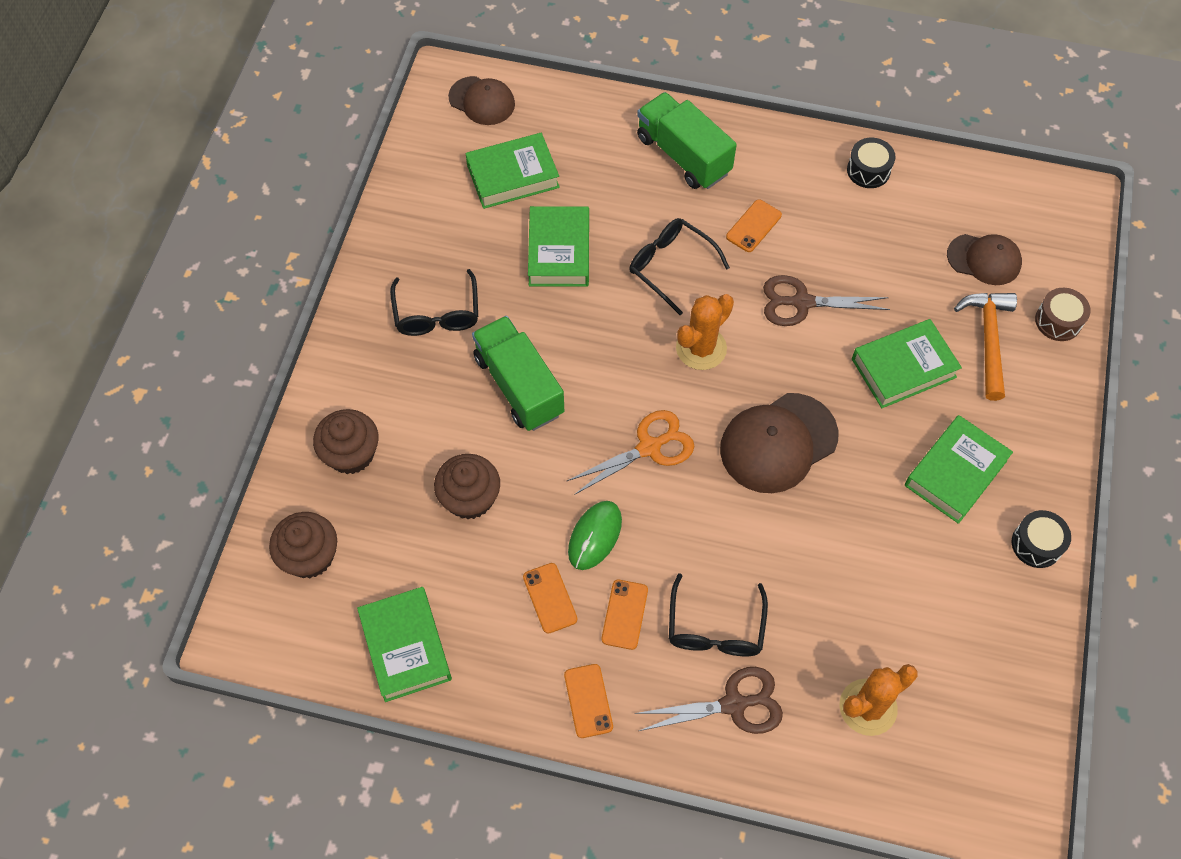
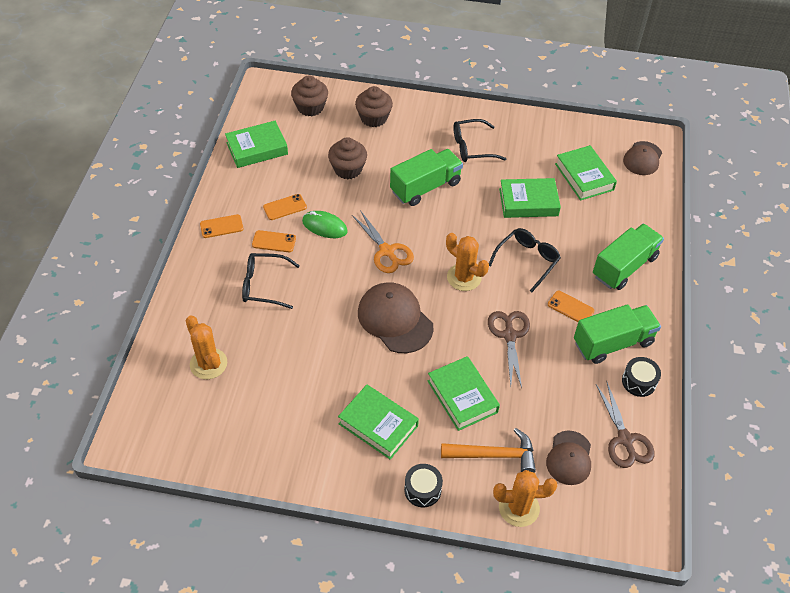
camera: 85 degrees right, 10 degrees down
brown scissors [635,667,783,734] -> brown scissors moved to [596,382,655,468]
black drum [1012,510,1071,568] -> black drum moved to [404,464,443,507]
brown drum [1035,288,1091,341] -> orange cactus [493,470,557,527]
none -> green truck [574,304,661,364]

